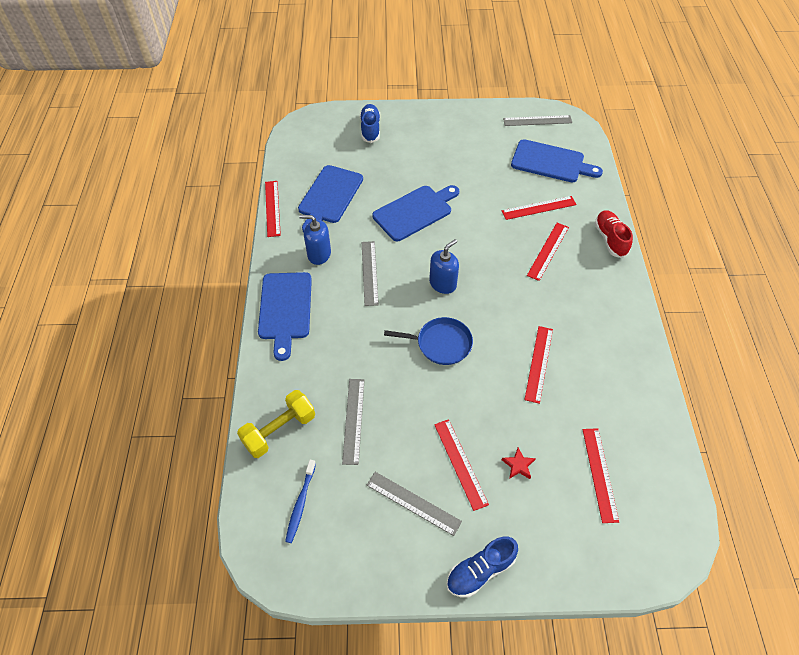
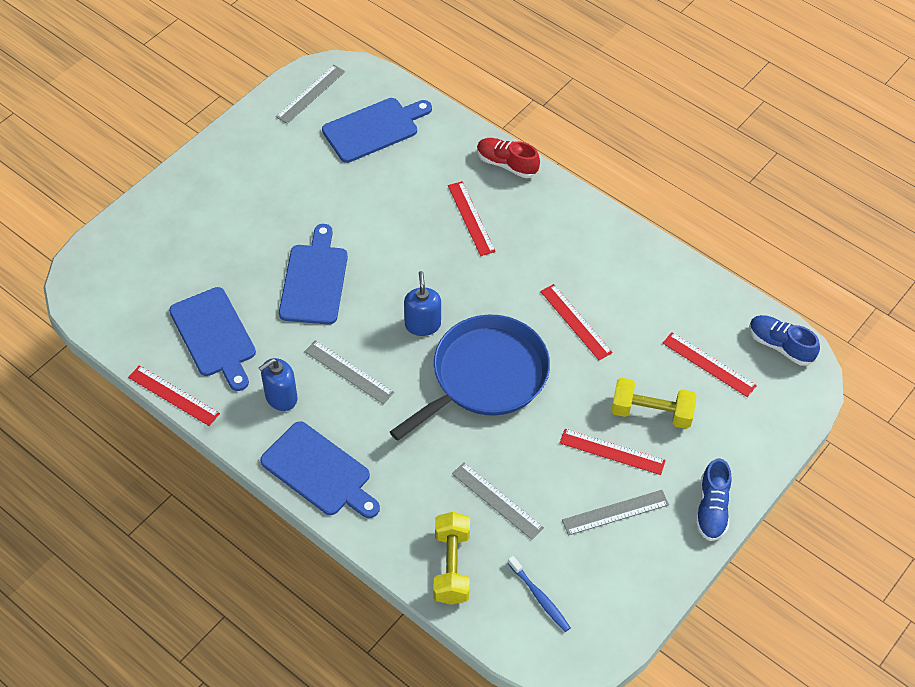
camera: 50 degrees left, 0 degrees up
blue shoe [360,104,380,143] -> blue shoe moved to [749,315,820,366]
blue pan [384,317,473,365] -> blue pan [390,315,550,441], size x1.81
red ruler [502,196,577,220] -> none
red star [502,448,536,479] -> yellow dumbbell [611,378,697,429]

